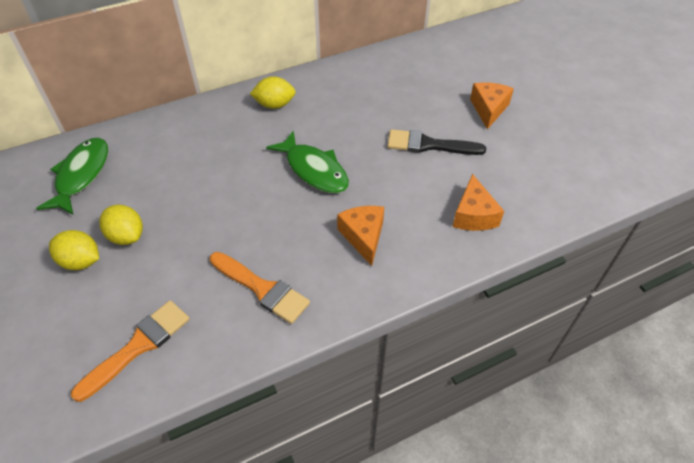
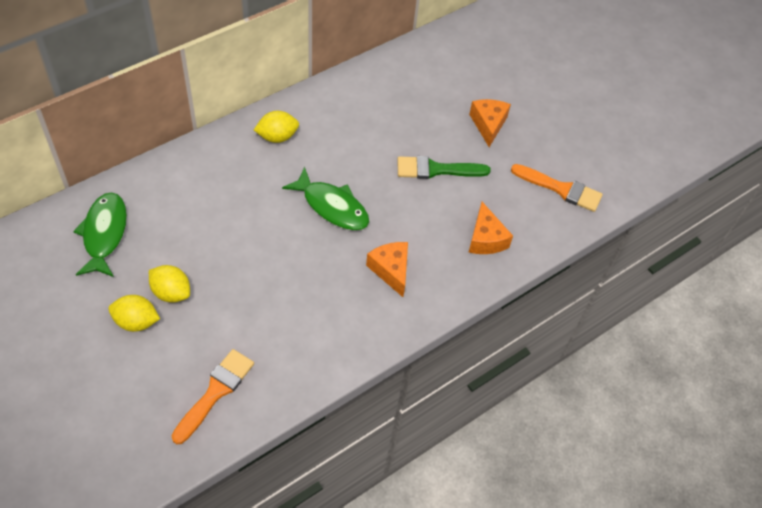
camera: 15 degrees left, 5 degrees up
orange brush [210,252,310,324] -> orange brush moved to [511,164,603,212]
black brush [388,129,486,155] -> green brush [397,156,491,179]

